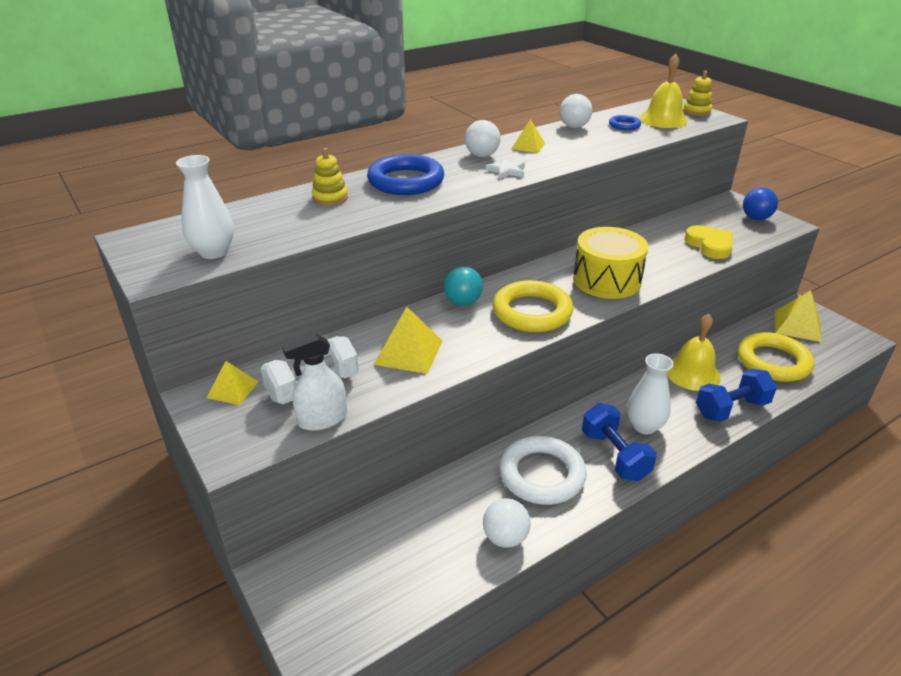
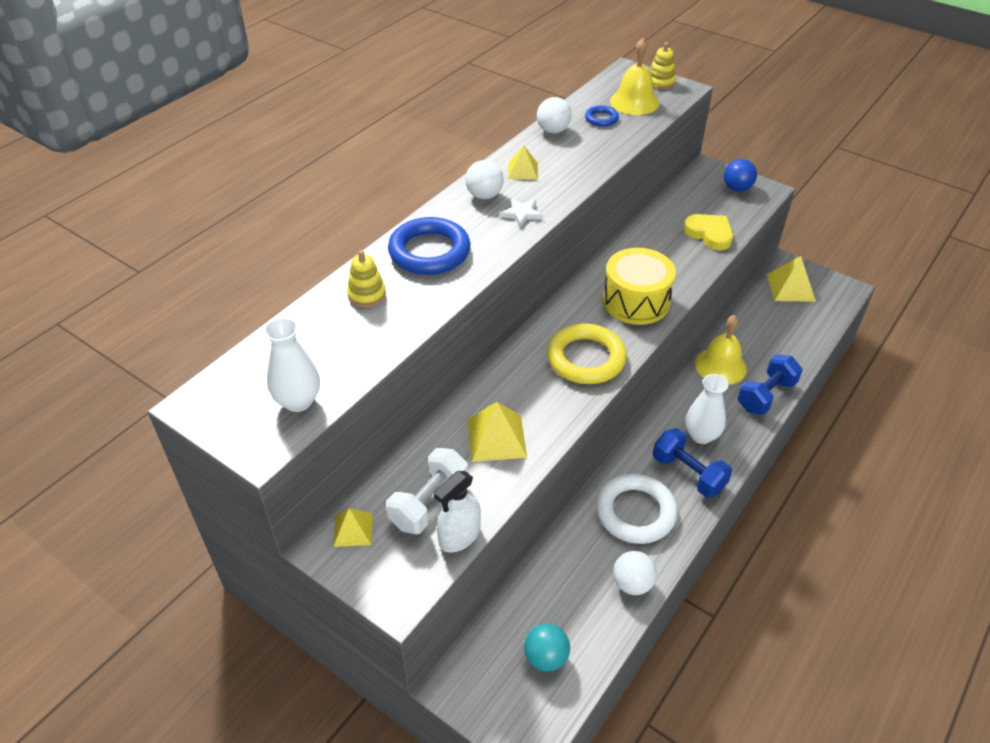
camera: 20 degrees left, 10 degrees up
turquoise ball [444,266,483,306] -> turquoise ball moved to [524,623,570,672]
yellow ring [738,332,814,382] -> none

